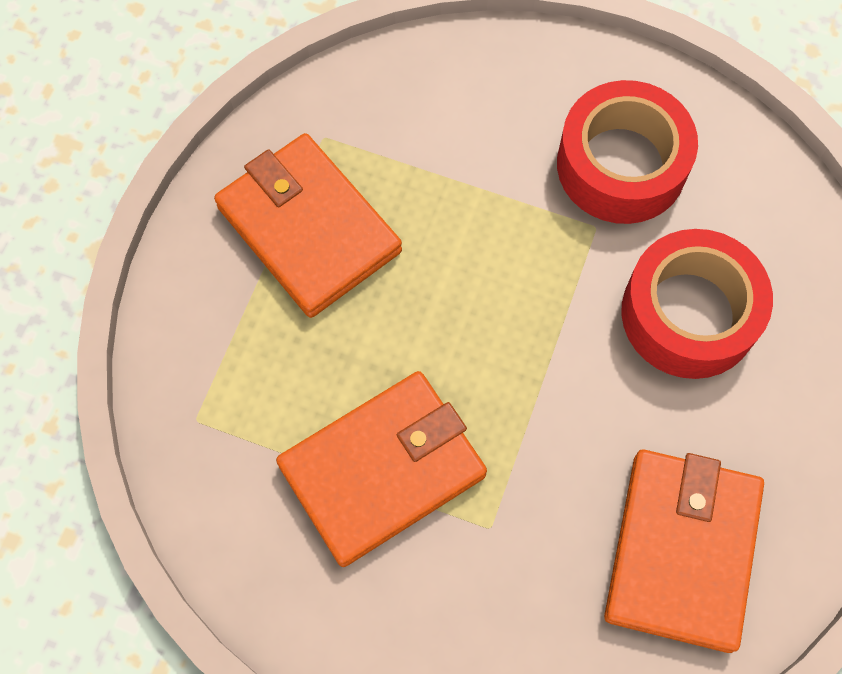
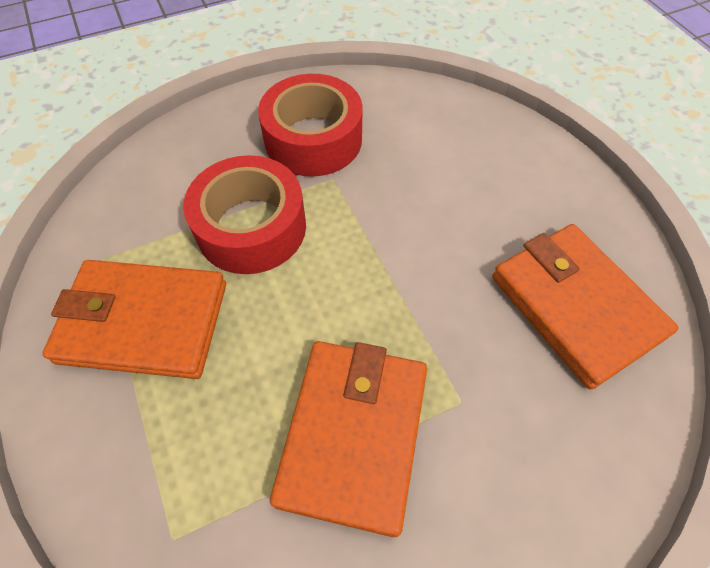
camera: 45 degrees left, 10 degrees down
red tape [621,229,773,379] -> red tape moved to [183,155,306,274]

